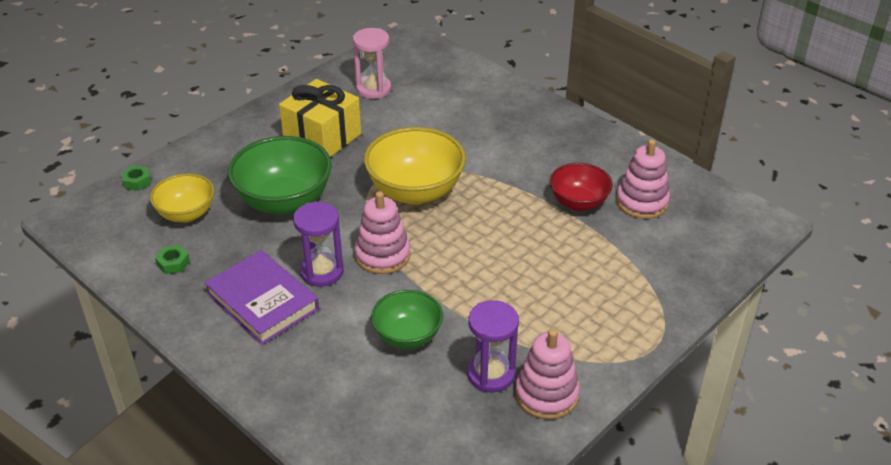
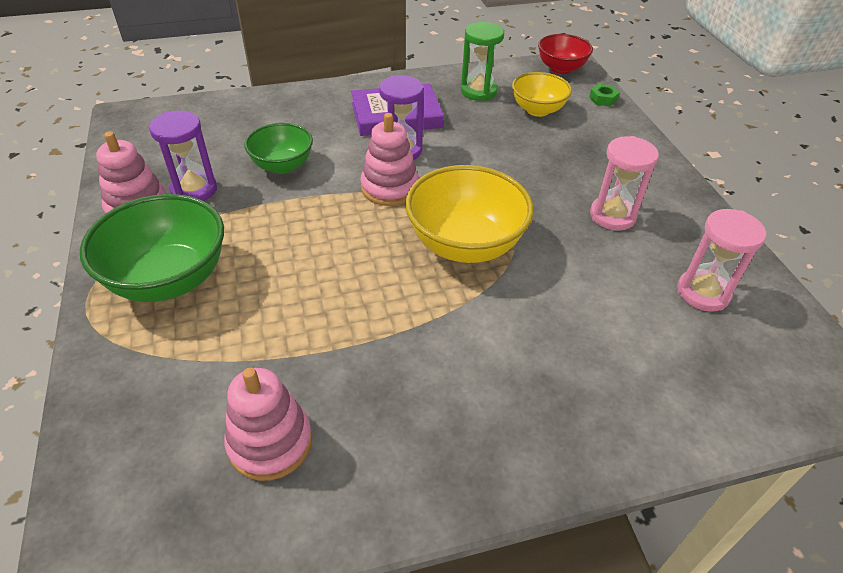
camera: 120 degrees right, 5 degrees up
green nut [155,245,190,274] -> green hourglass [461,22,504,101]
green bowl [228,136,332,215] -> green bowl moved to [80,194,224,302]
yellow gift [279,79,361,157] -> pink hourglass [590,136,659,231]
red bowl [550,163,613,211] -> red bowl moved to [538,34,593,74]

